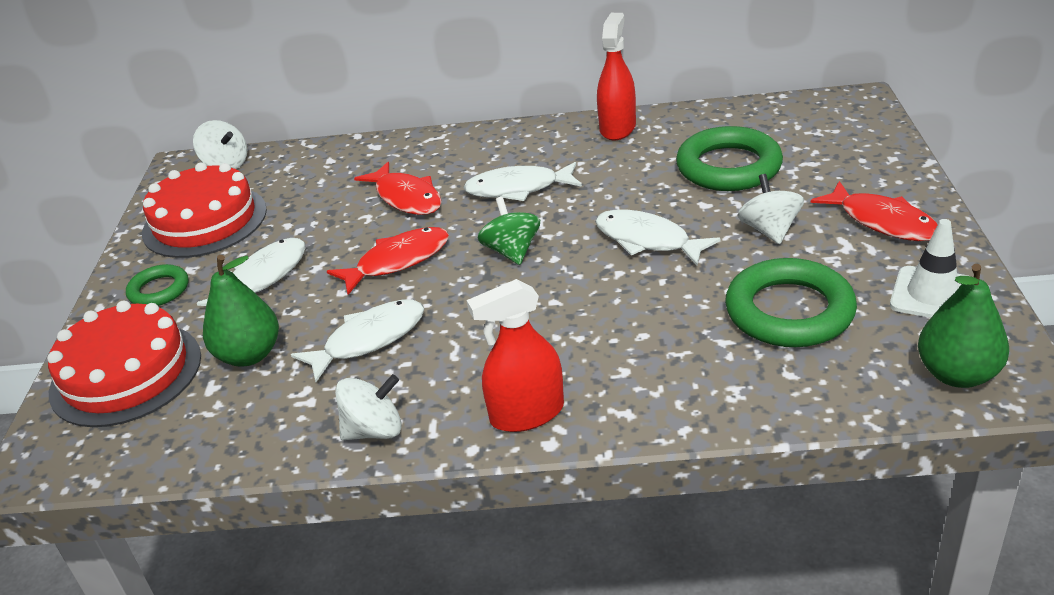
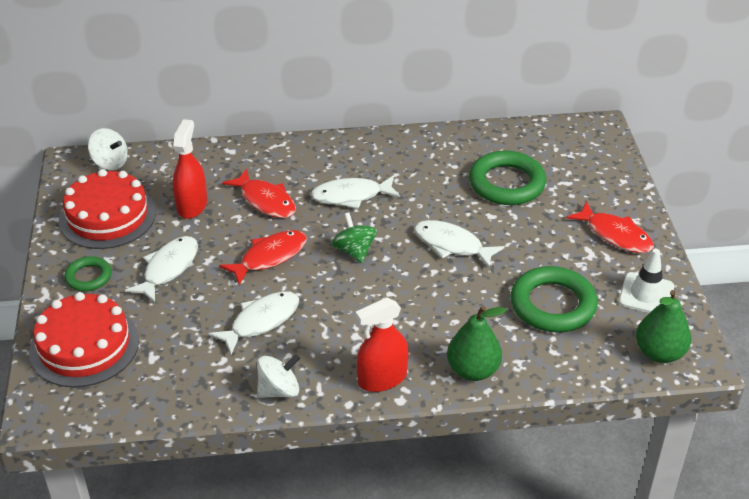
camera: 10 degrees left, 5 degrees up
green pear [203,255,279,366] -> green pear moved to [447,306,507,381]
red spray bottle [597,13,636,141] -> red spray bottle moved to [173,119,207,219]
white spinning top [737,174,804,244] -> none

